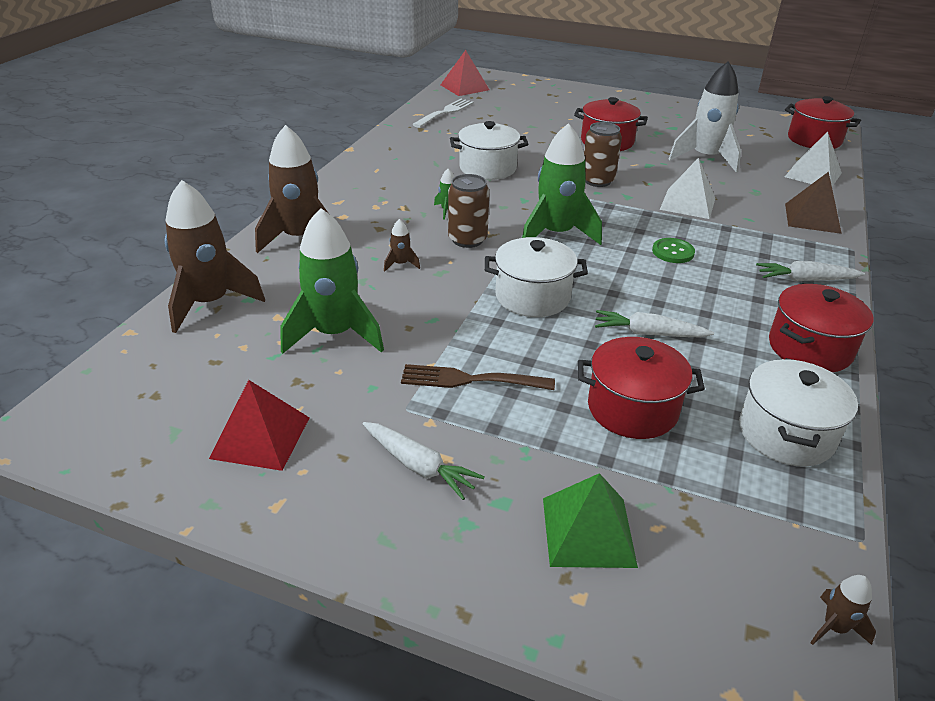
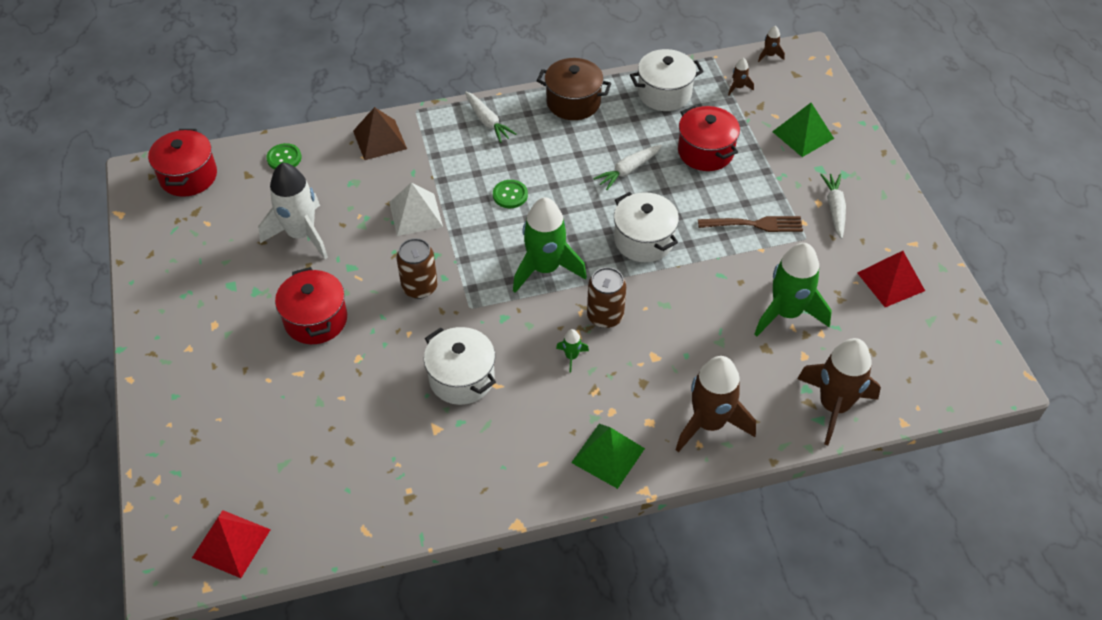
camera: 125 degrees left, 15 degrees up
brown rocket [384,219,420,272] -> brown rocket moved to [728,58,754,95]
brown fork [401,364,555,390] -> brown fork turned 60 degrees counterclockwise [698,216,803,232]
white fork [412,99,474,128] -> none
white carrot [595,310,714,337] -> white carrot turned 75 degrees clockwise [593,145,662,190]
red pot [769,284,873,372] -> brown pot [537,58,611,120]
white pyramid [785,131,842,187] -> green button [266,143,302,169]
none -> green pyramid [571,424,645,489]

